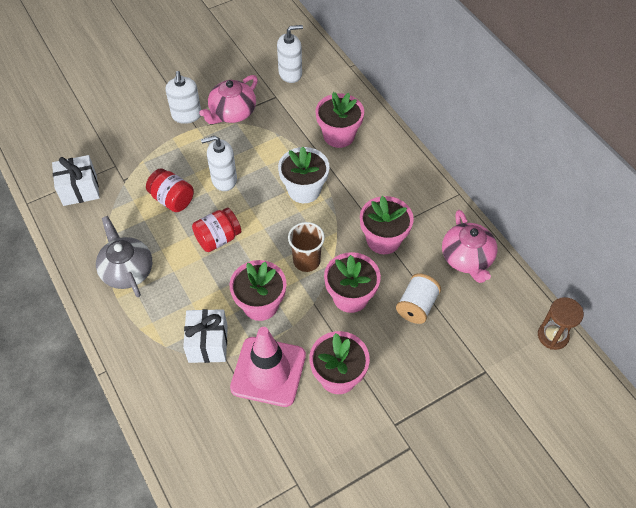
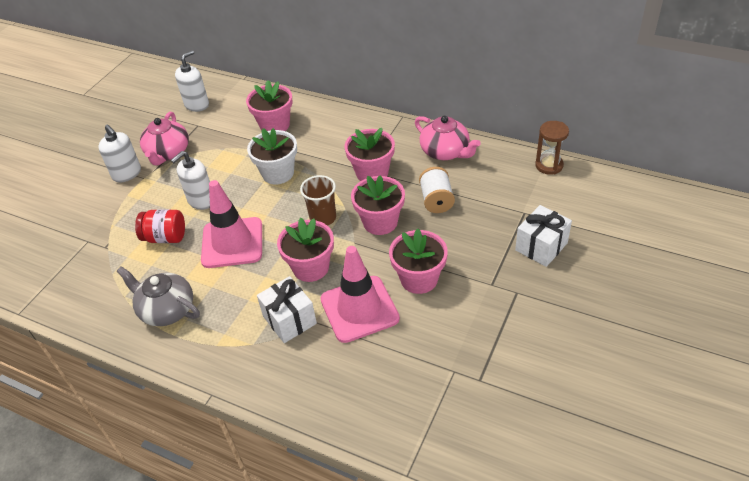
camera: 30 degrees left, 10 degrees down
white gift [52,155,100,206] -> white gift moved to [515,205,572,267]
red jar [192,208,241,252] -> pink traffic cone [201,180,262,268]

